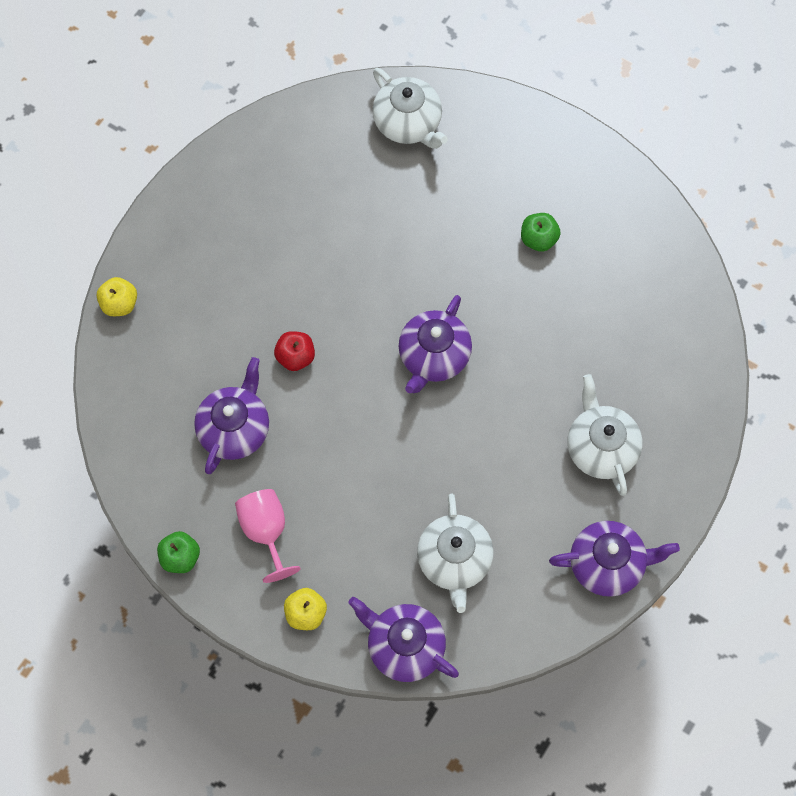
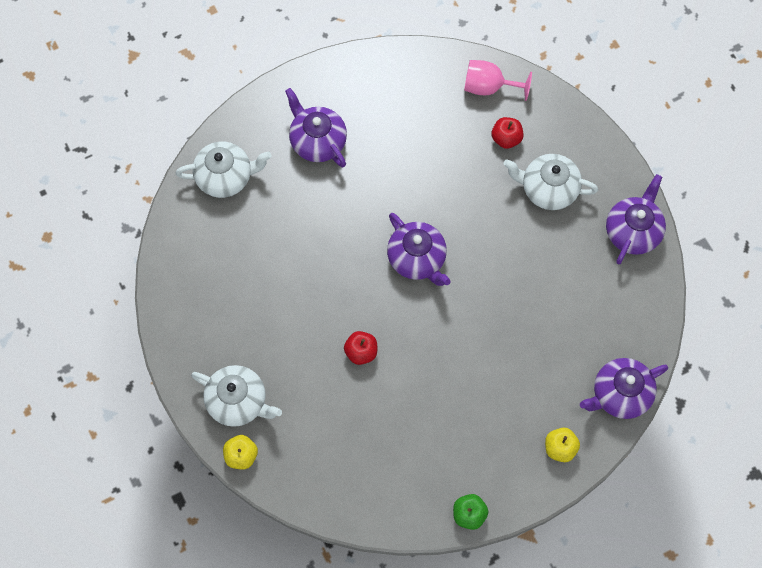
camera: 60 degrees left, 0 degrees up
purple teapot [194,357,269,474] -> purple teapot moved to [285,88,347,168]
pink goblet [235,489,300,583] -> pink goblet moved to [464,60,532,101]
white teapot [417,494,494,613] -> white teapot moved to [191,365,282,427]
green apple [521,213,561,252] -> none
none -> red apple [492,117,524,149]

